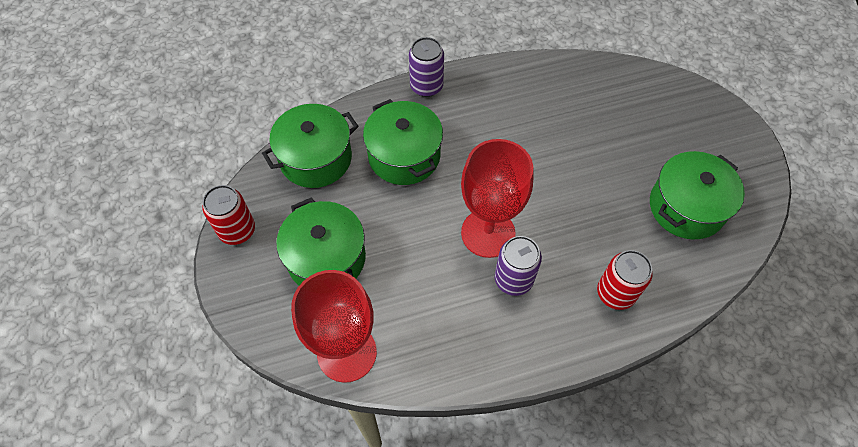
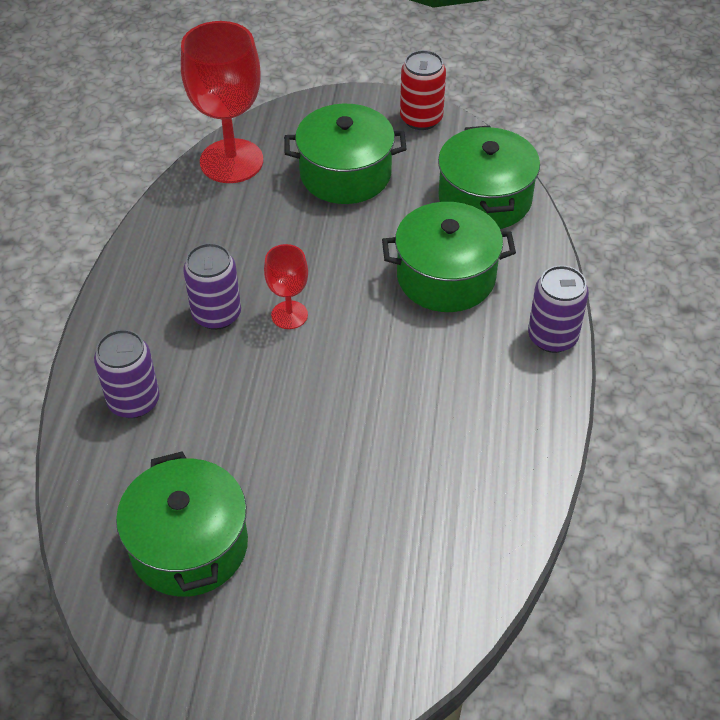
camera: 115 degrees right, 10 degrees down
red goblet [461,139,533,258] -> red goblet [264,244,308,329], size x0.51
red can [597,250,653,310] -> purple can [94,329,160,418]

